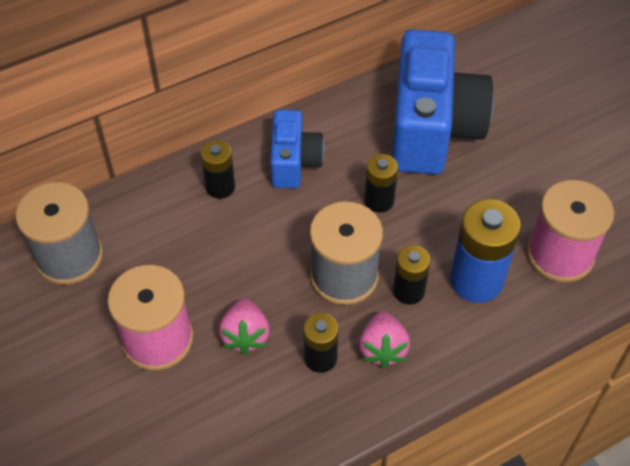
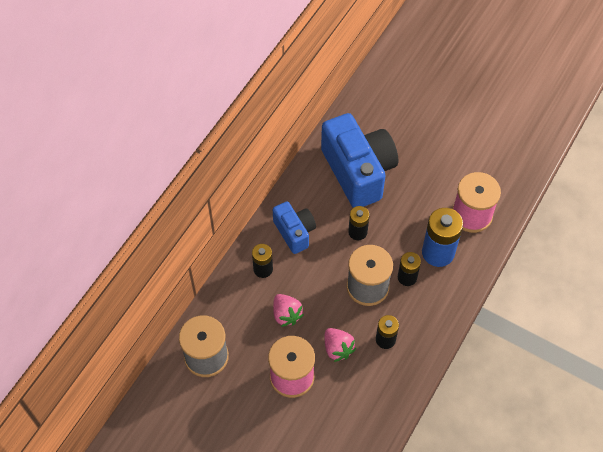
camera: 30 degrees left, 5 degrees up
pink strawberry [359,311,410,368] -> pink strawberry moved to [273,294,304,327]

